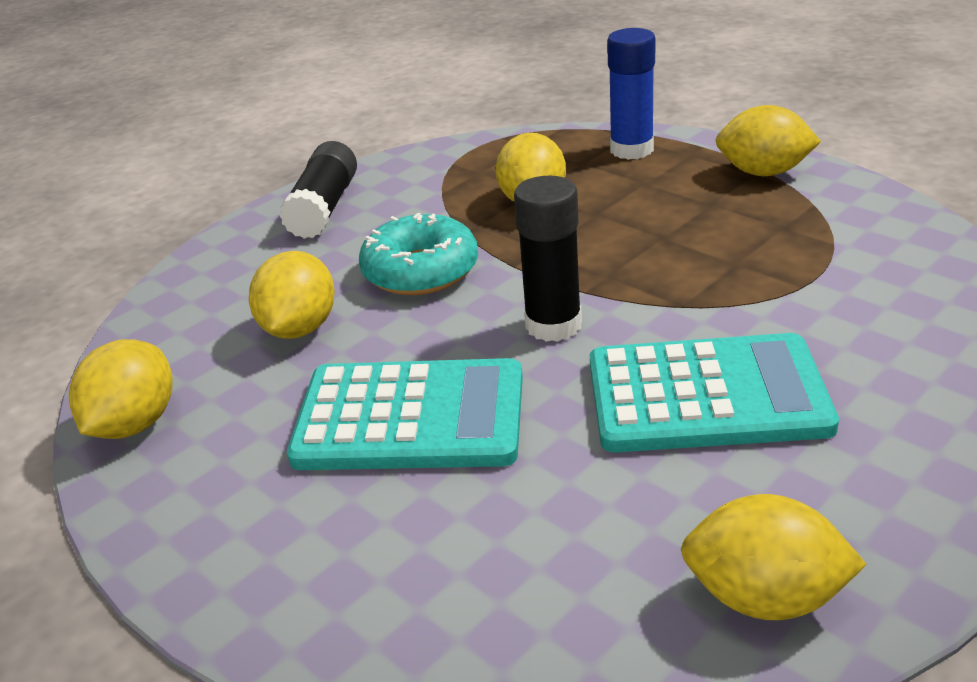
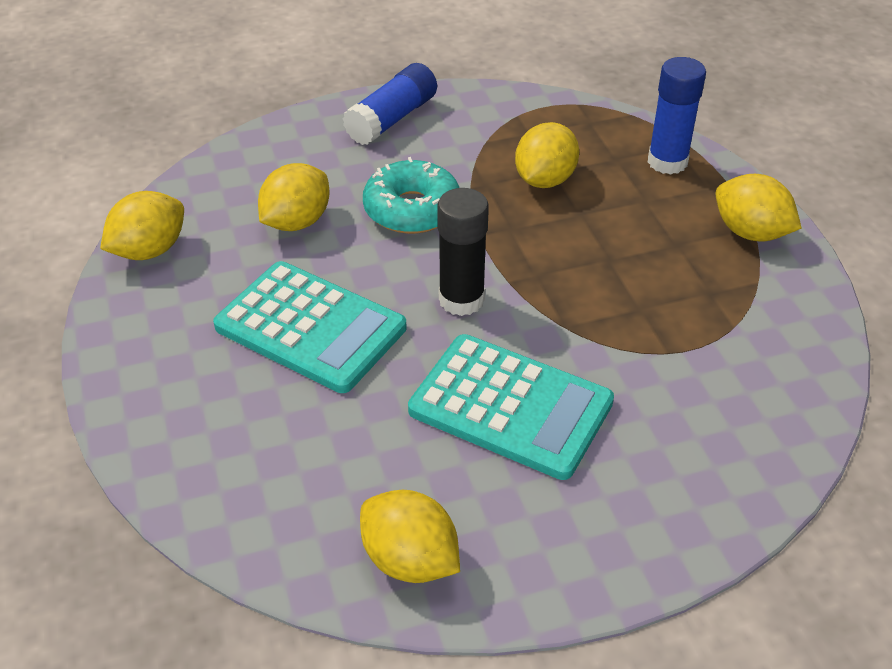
camera: 25 degrees right, 10 degrees up
black glue stick [279,141,357,239] -> blue glue stick [342,63,437,145]

